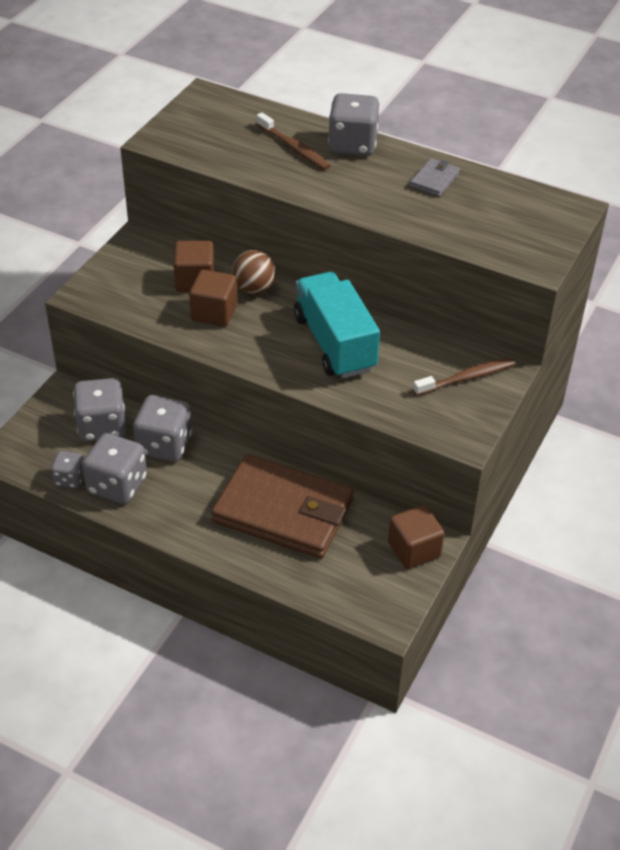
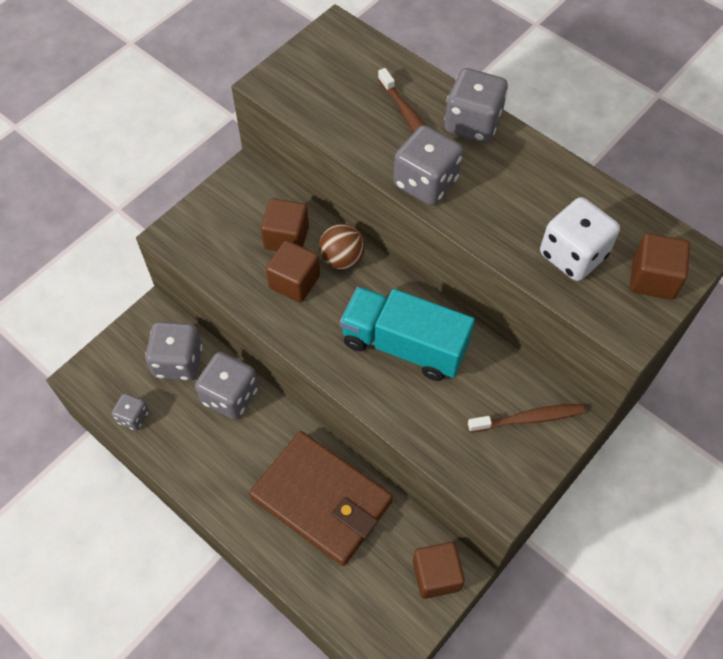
camera: 15 degrees right, 15 degrees up
grey dice [82,433,147,504] -> grey dice moved to [393,125,463,205]
turquoise truck [294,272,380,379] -> turquoise truck turned 60 degrees counterclockwise [340,287,475,381]
grey wallet [410,158,460,197] -> none
none -> white dice [540,197,620,281]
none -> brown cube [630,233,690,300]

